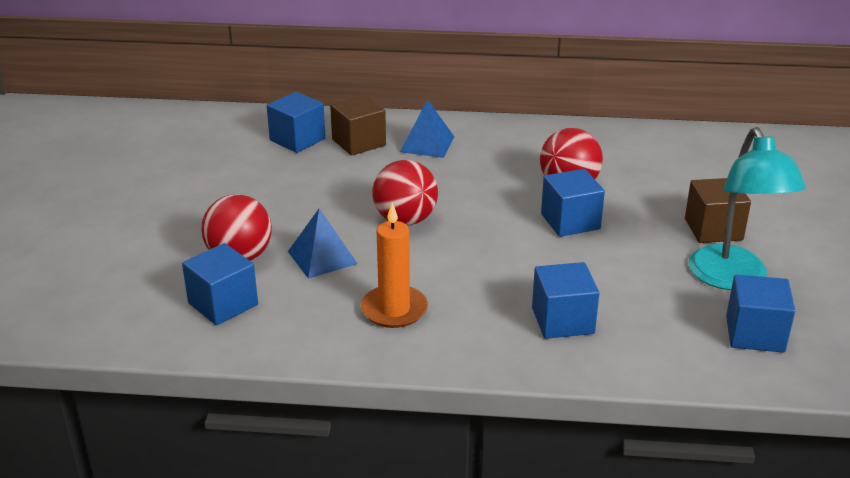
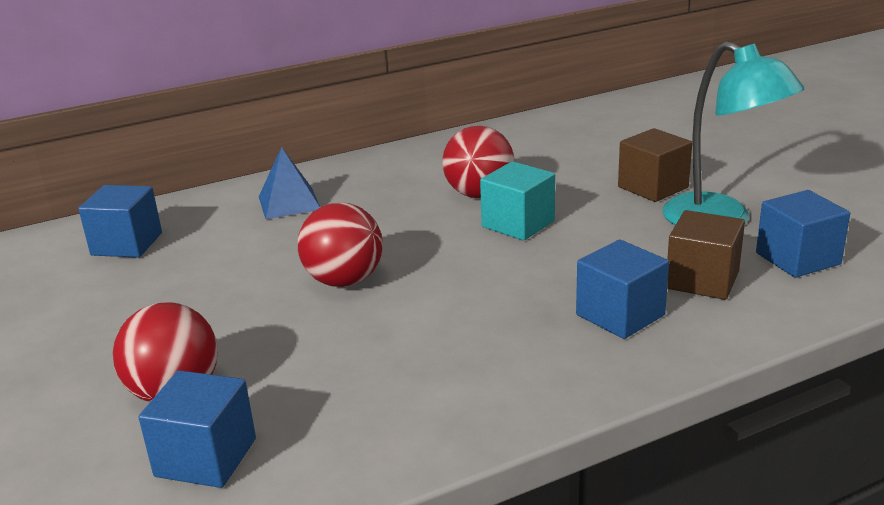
camera: 30 degrees left, 5 degrees down
blue pyramid [288,208,358,279] -> none
brown cube [330,95,386,156] -> brown cube moved to [667,210,745,300]
orange candle [361,202,428,328] -> none
blue cube [541,169,605,237] -> turquoise cube [480,161,555,241]

